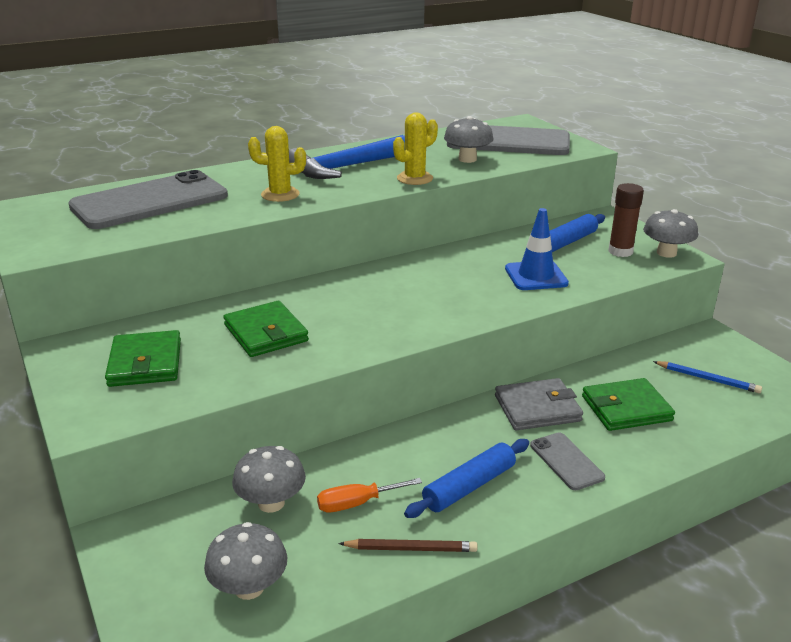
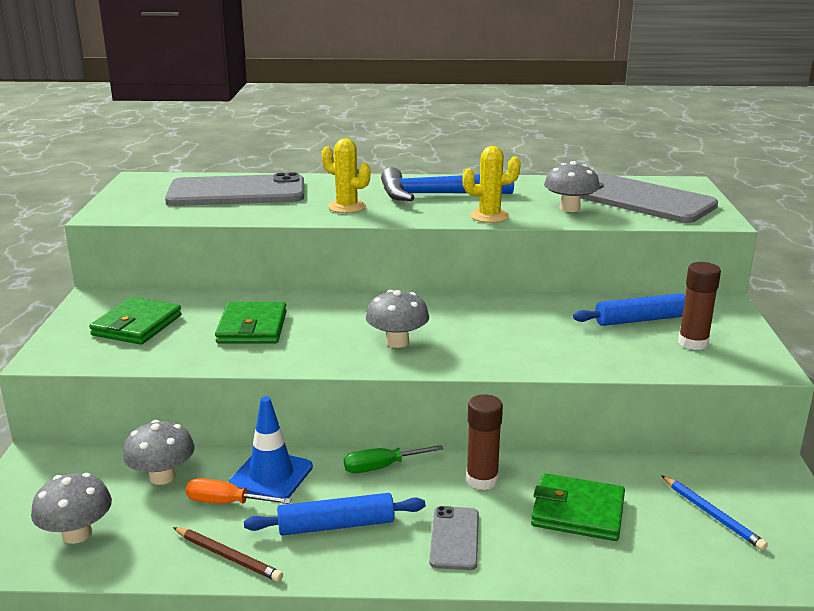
camera: 30 degrees right, 5 degrees down
grey wallet [495,378,583,430] -> brown glue stick [466,394,503,490]
blue traffic cone [505,208,569,290] -> blue traffic cone moved to [229,396,313,498]
grey mushroom [643,209,698,258] -> grey mushroom moved to [366,290,429,348]
none -> green screwdriver [344,445,443,473]

